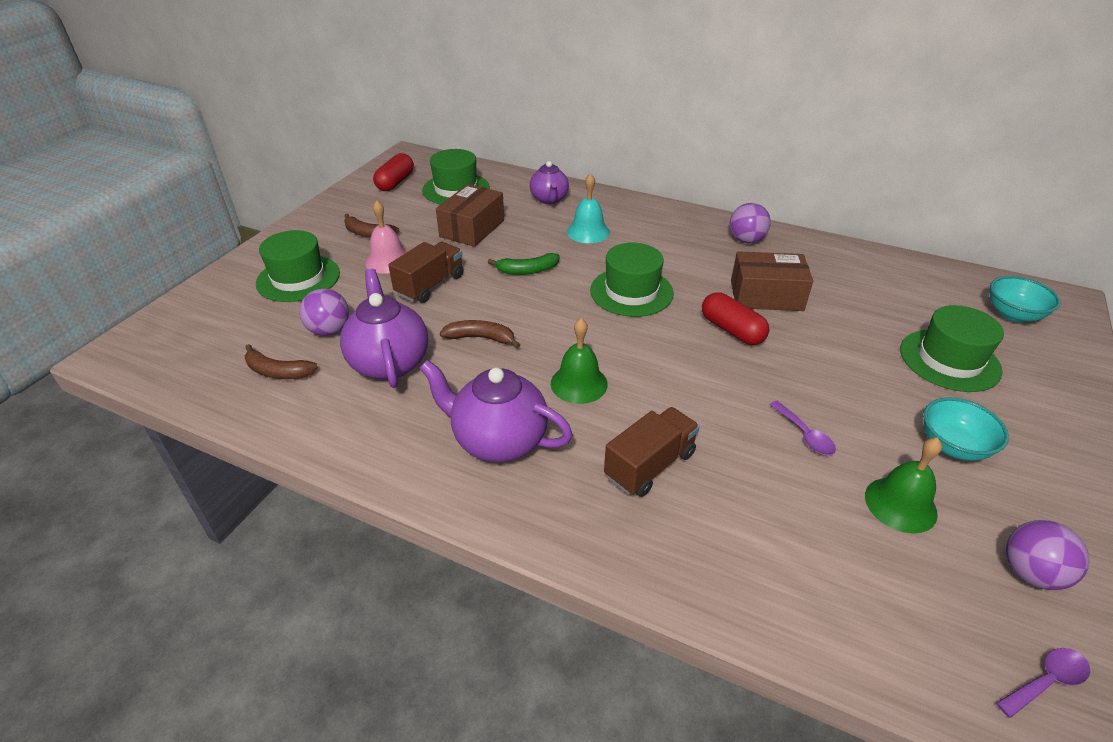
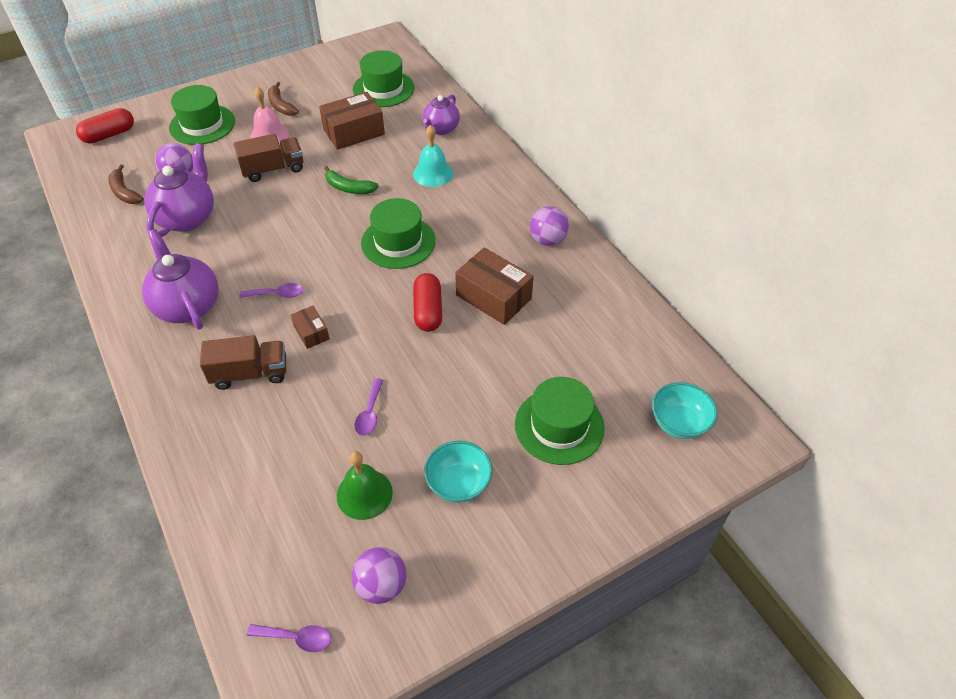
camera: 35 degrees right, 10 degrees up
red capsule [373,153,414,191] -> red capsule moved to [76,108,134,144]
brown banana [440,320,521,348] -> none
green bell [551,318,608,404] -> purple spoon [240,283,303,298]
none -> brown box [291,306,330,349]

